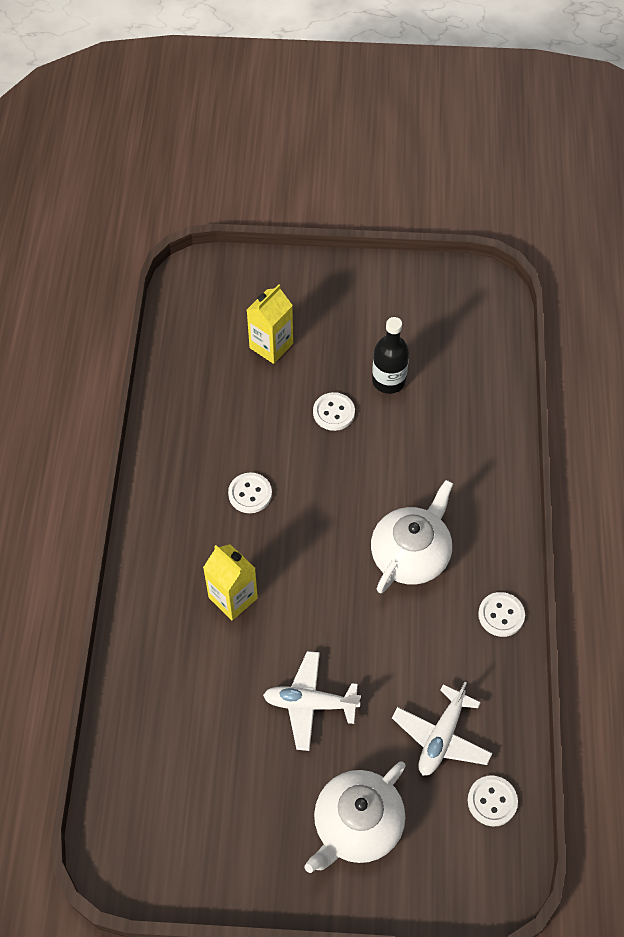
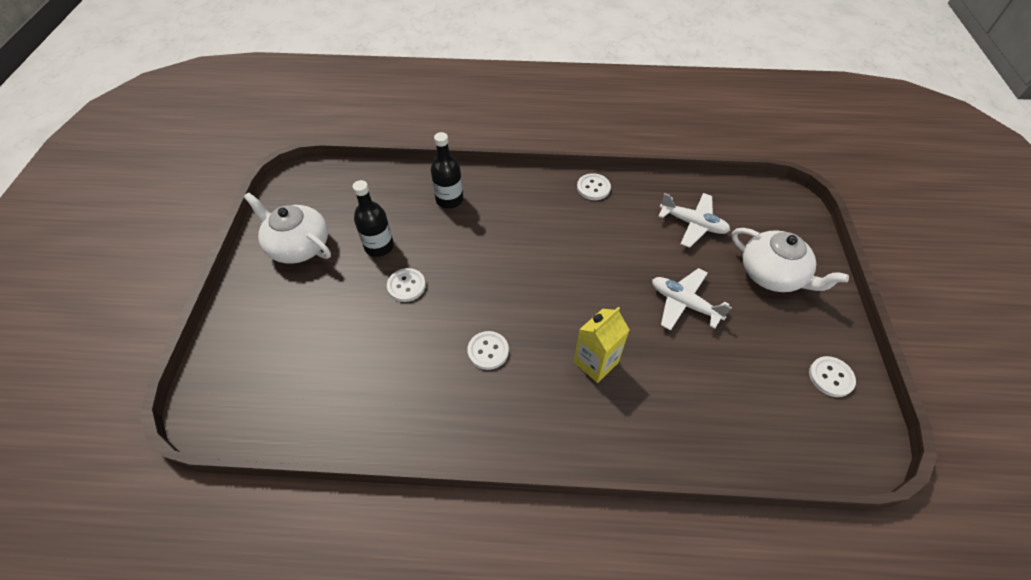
camera: 90 degrees left, 5 degrees down
yellow carton [247,284,293,364] -> none
white plane [263,651,361,751] -> white plane turned 120 degrees clockwise [652,268,732,331]
white teapot [371,480,453,593] -> white teapot moved to [244,193,331,264]
white button [468,775,518,826] -> white button moved to [809,356,856,397]
none -> black bottle [431,132,463,209]

